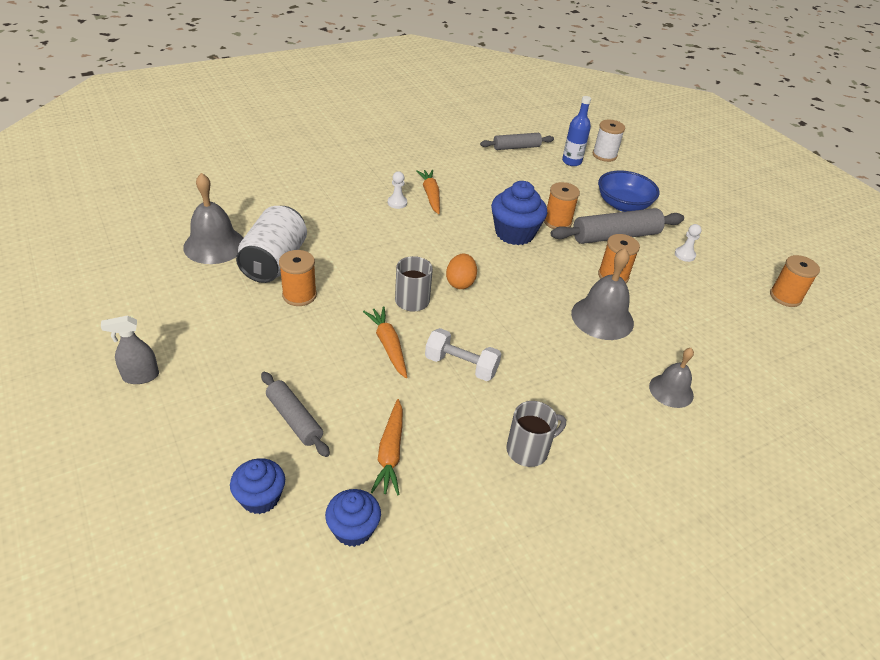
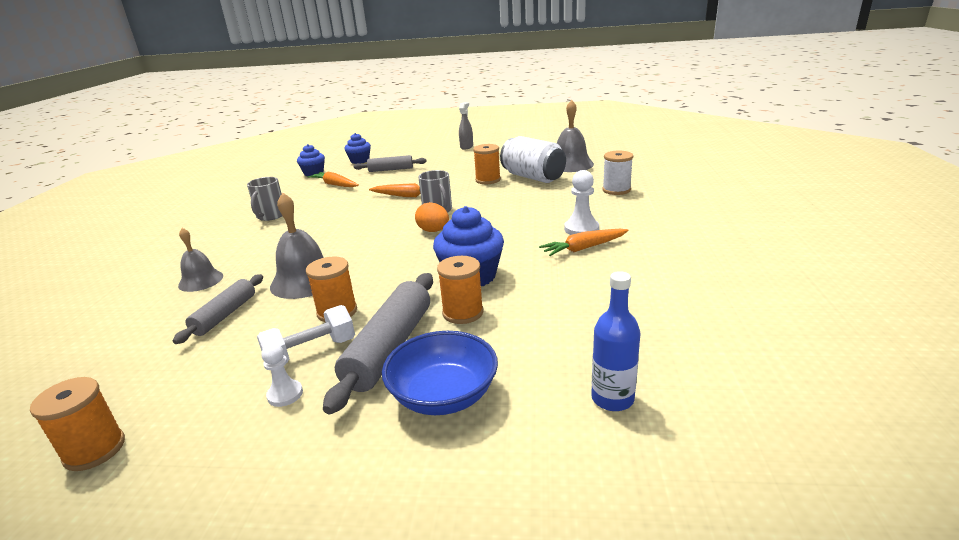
camera: 130 degrees right, 15 degrees down
white pawn [388,171,407,209] -> white pawn [564,170,599,235], size x1.54
orange carrot [416,170,440,214] -> orange carrot turned 135 degrees clockwise [539,229,629,256]
white dumbbell [425,328,501,381] -> white dumbbell moved to [257,305,355,362]
grey rolling pin [480,133,554,150] -> grey rolling pin moved to [173,274,263,344]
white spool [592,120,625,162] -> white spool moved to [602,151,633,195]

